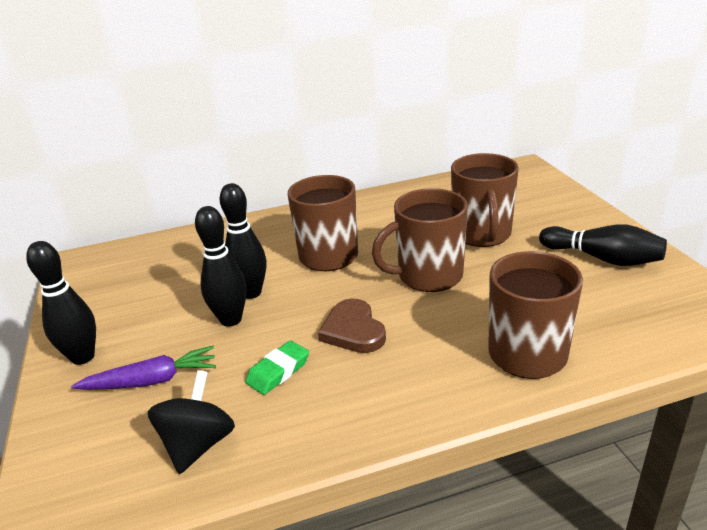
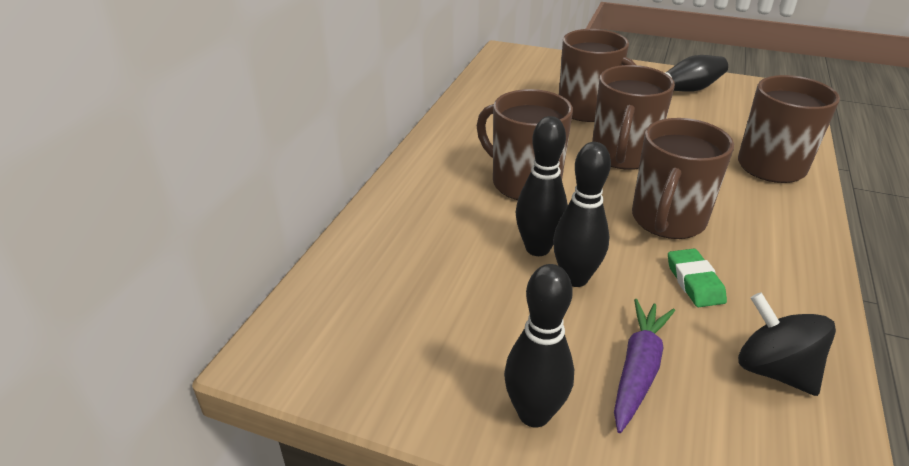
camera: 55 degrees left, 5 degrees up
brown heart [318,299,386,353] -> brown mug [632,118,734,239]

